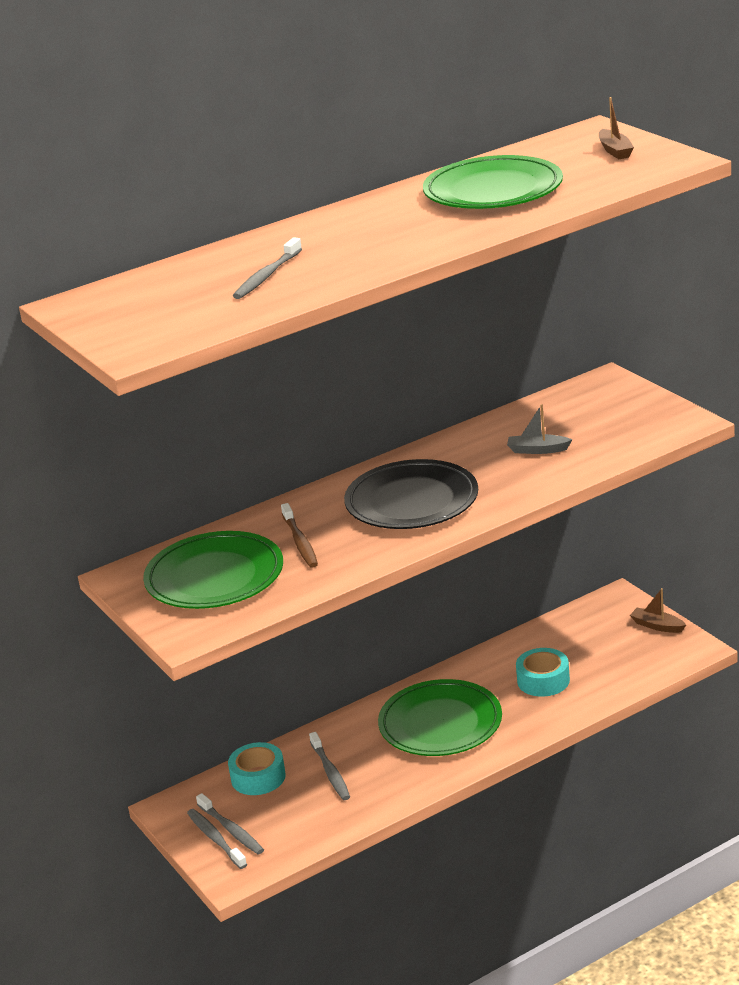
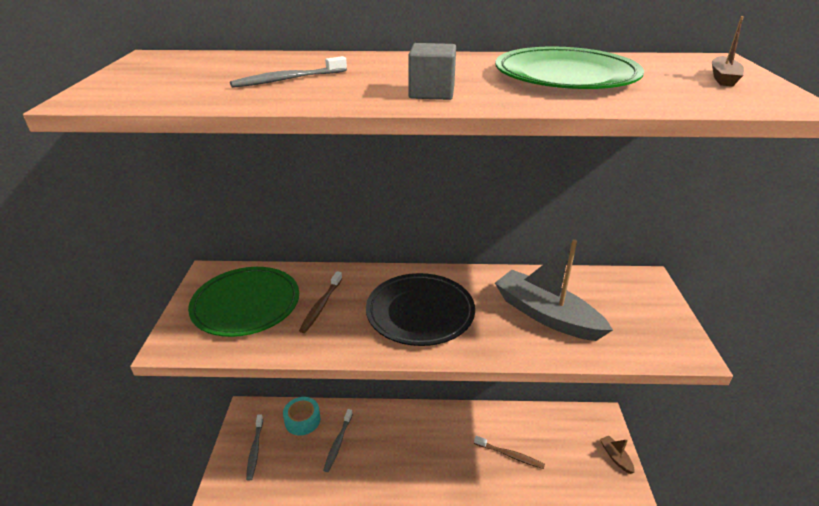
camera: 30 degrees right, 5 degrees up
grey toothbrush [187,809,247,869] -> none
green plate [378,679,502,756] -> none
grey boat [507,404,572,454] -> grey boat [495,239,613,341], size x2.21
turquoise tape [516,648,570,697] -> brown toothbrush [474,436,545,469]
none -> grey cube [408,43,456,100]

